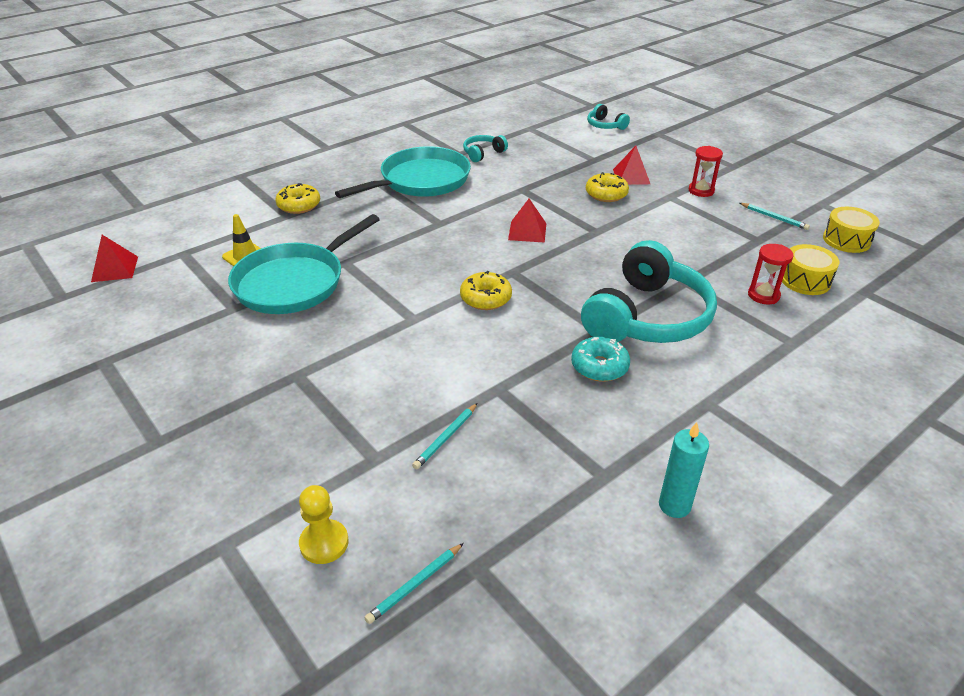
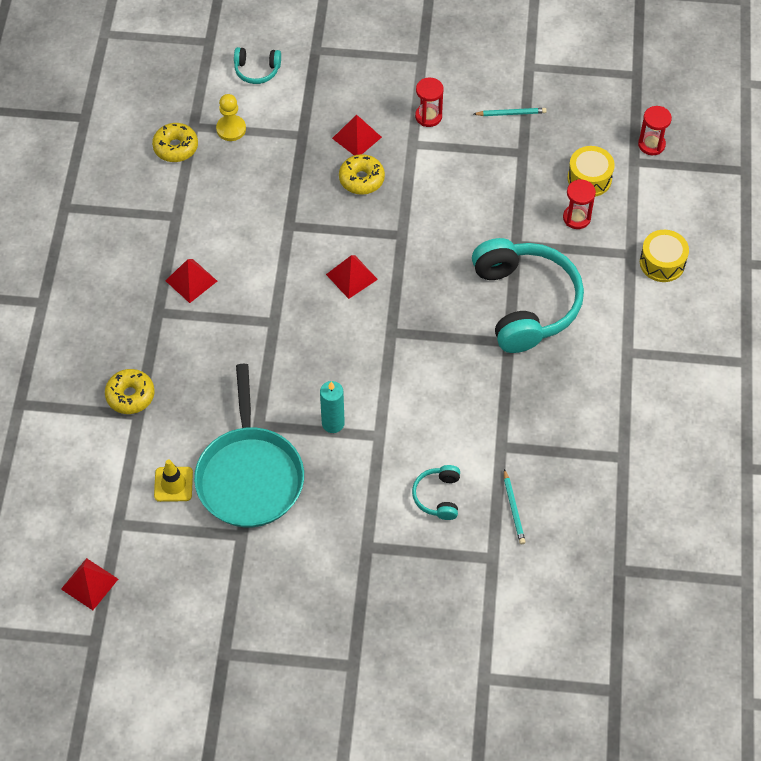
camera: 45 degrees left, 20 degrees up
yellow pawn [299,485,349,564] -> yellow pawn moved to [216,94,246,141]
turquoise pan [335,146,471,198] -> red pyramid [165,259,217,303]
turquoise pencil [364,543,464,624] -> none
yellow donut [460,271,512,310] -> yellow donut moved to [152,123,198,162]
turquoise headphones [463,135,508,162] -> turquoise headphones moved to [412,465,460,520]
turquoise donut [571,337,630,382] -> none
turquoise candle [659,422,709,518] -> turquoise candle moved to [320,381,345,433]
yellow drum [823,207,880,253] -> yellow drum moved to [640,230,689,282]
none -> red hourglass [638,106,672,155]

